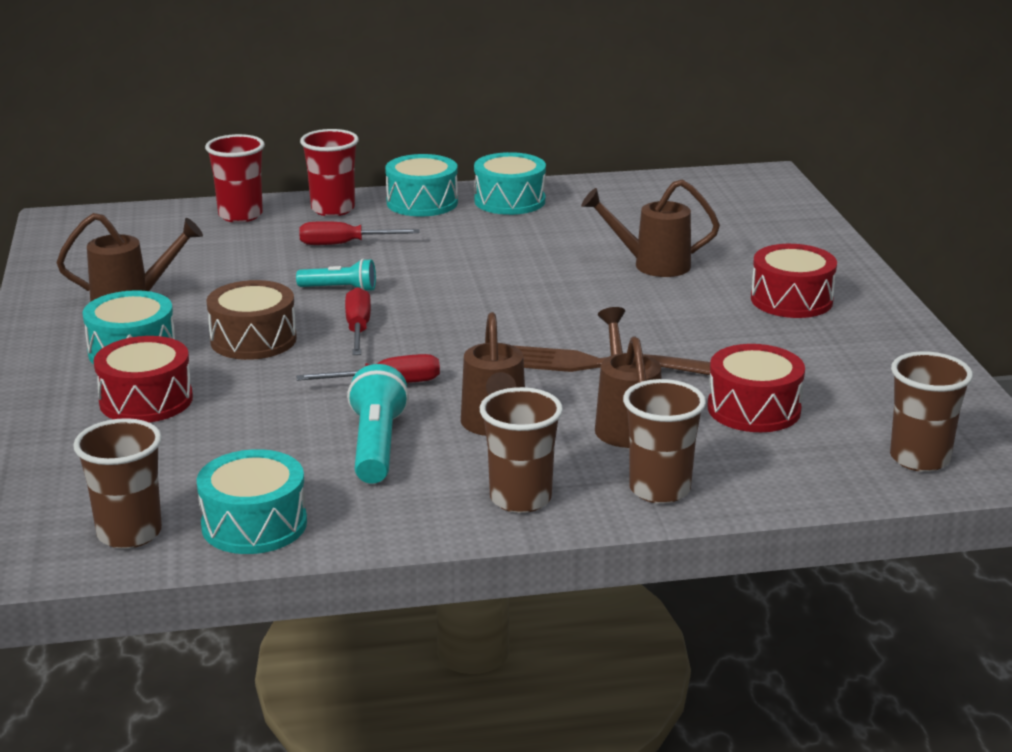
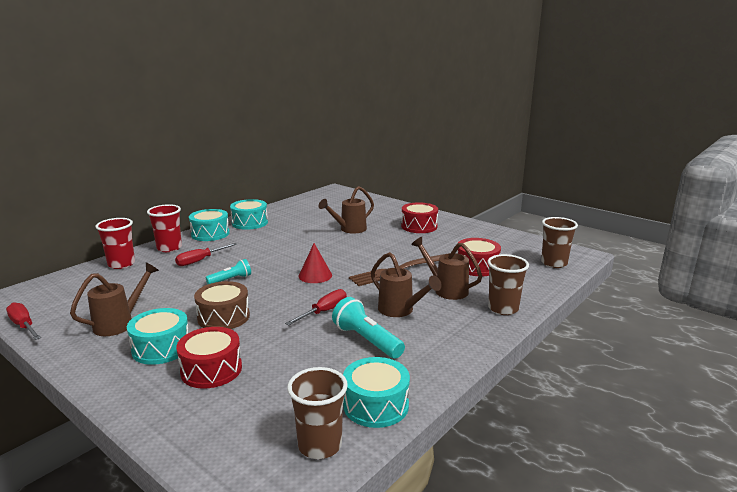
camera: 40 degrees left, 5 degrees down
red screwdriver [345,287,371,355] -> red screwdriver moved to [6,302,41,340]
brown cup [480,387,563,513] -> none
none -> red cone [298,243,332,283]

